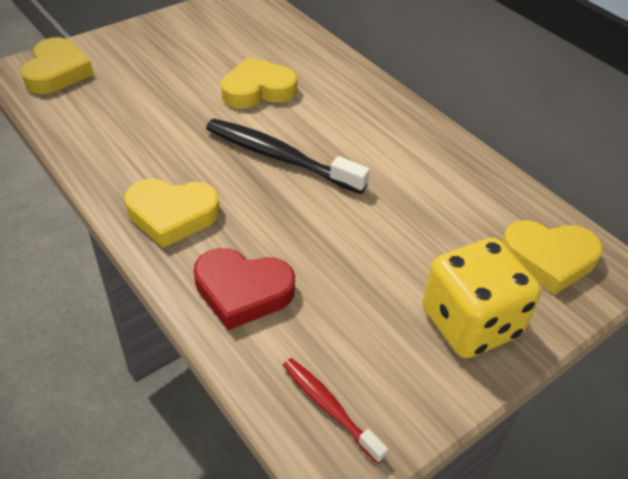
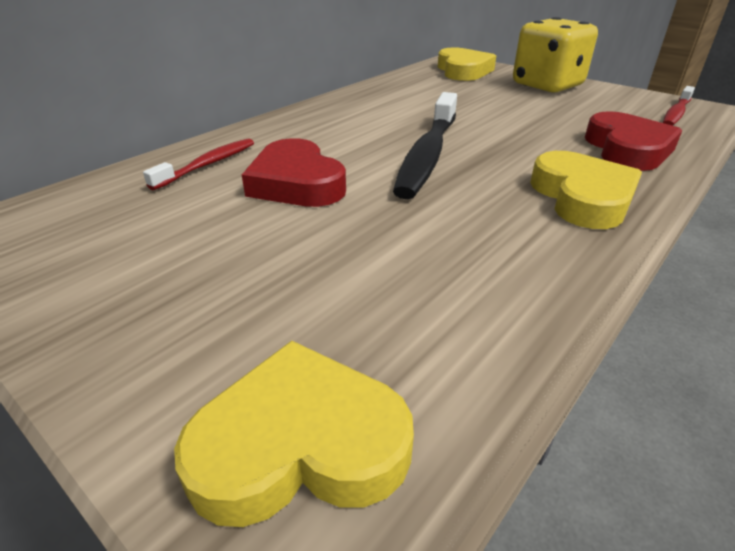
camera: 100 degrees left, 10 degrees down
yellow heart [221,57,297,109] -> red heart [242,138,346,207]
none -> red toothbrush [143,138,254,190]

